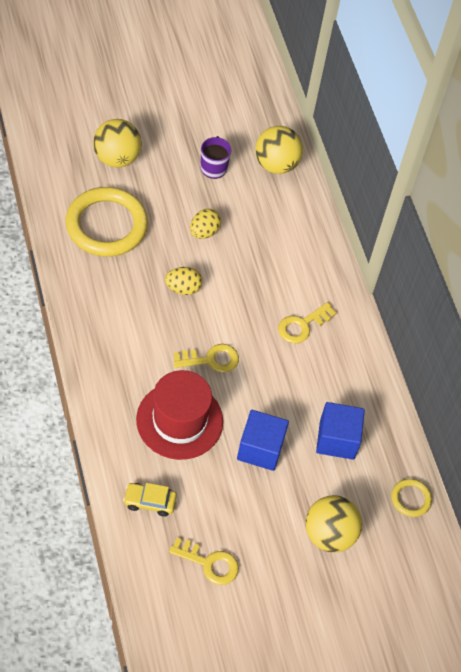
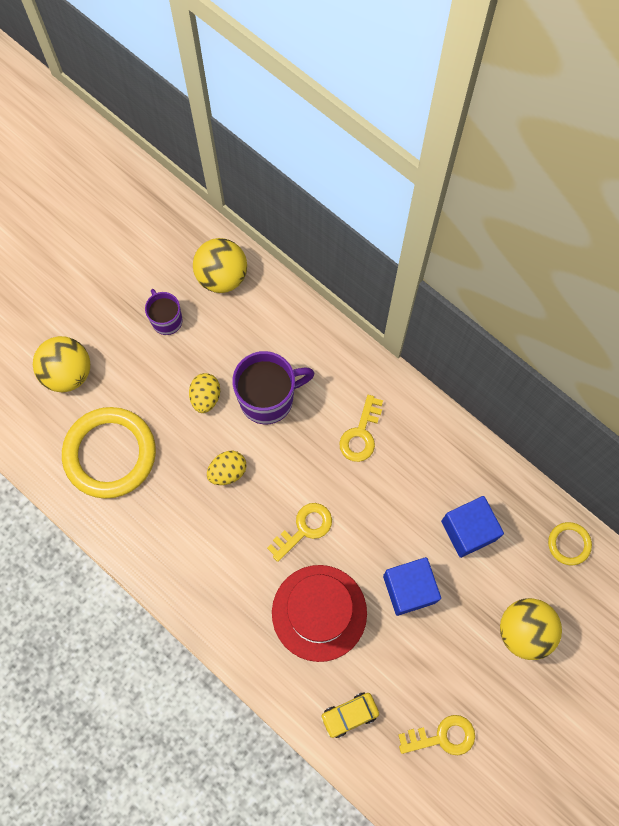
camera: 25 degrees left, 15 degrees up
none -> purple mug [232,351,315,424]

